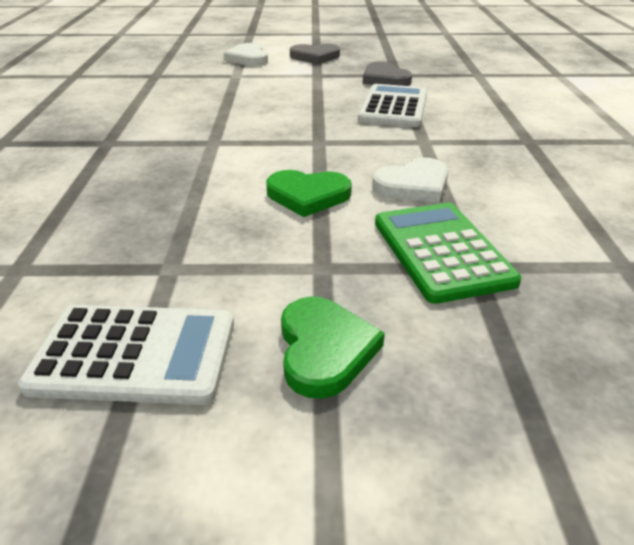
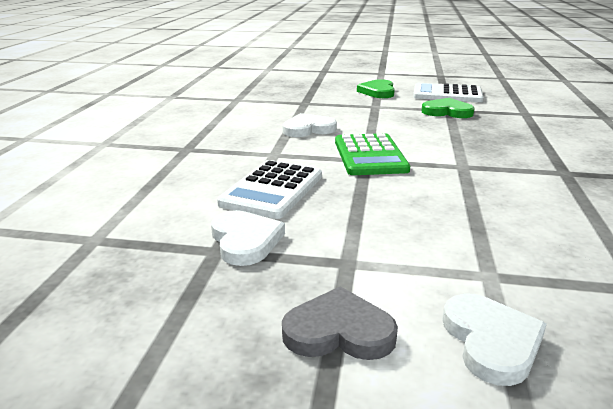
camera: 170 degrees left, 10 degrees down
green heart [266,170,352,217] -> green heart moved to [421,98,475,118]
grey heart [363,61,412,86] -> white heart [211,210,285,266]
green calculator [375,203,521,304] -> green calculator moved to [335,133,410,175]

